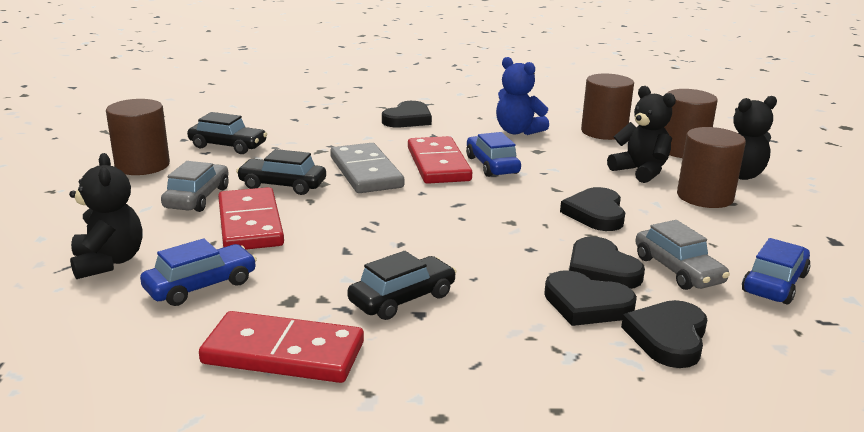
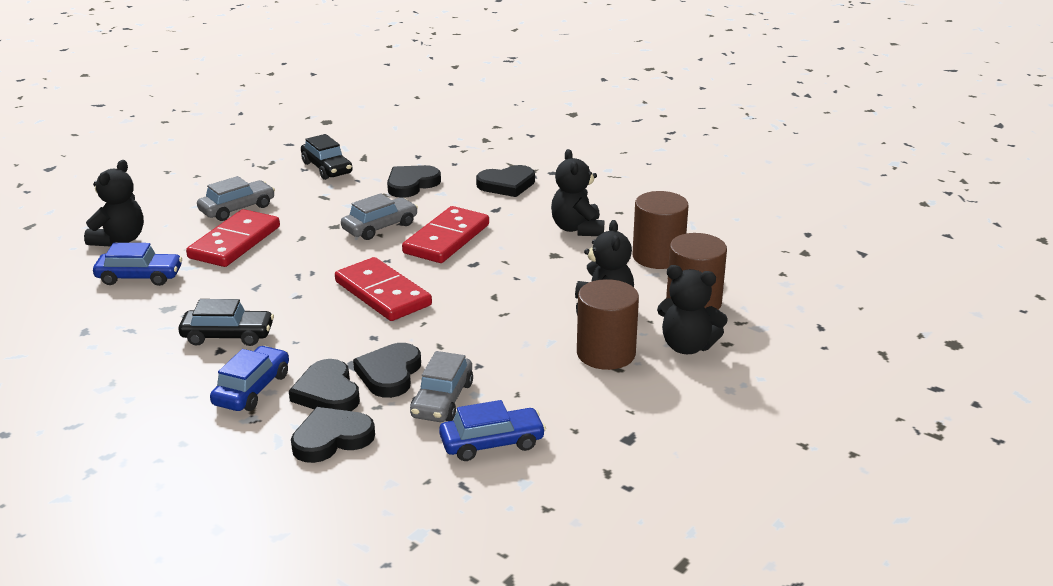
camera: 40 degrees right, 5 degrees up
brown cylinder [106,99,170,175] -> none
red domino [199,311,364,383] -> red domino moved to [335,257,432,321]
black car [236,149,326,195] -> none
grey domino [330,143,404,193] -> grey car [341,193,418,240]
blue car [466,132,521,177] -> blue car moved to [210,346,289,411]
blue teddy bear [496,57,549,135] -> black teddy bear [551,149,604,236]
black heart [560,187,625,231] -> black heart moved to [387,165,441,198]

